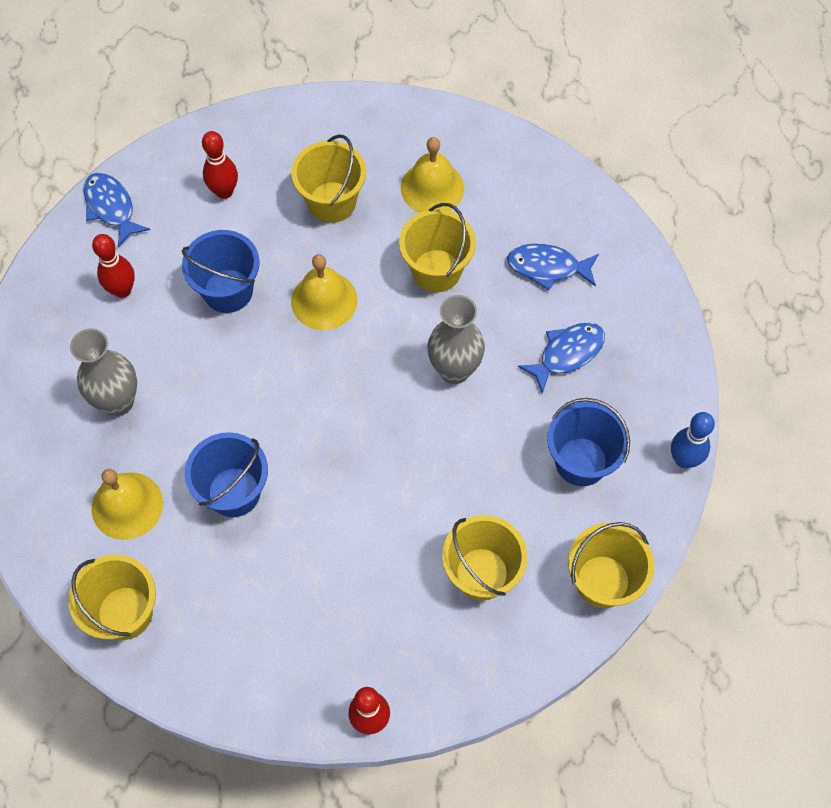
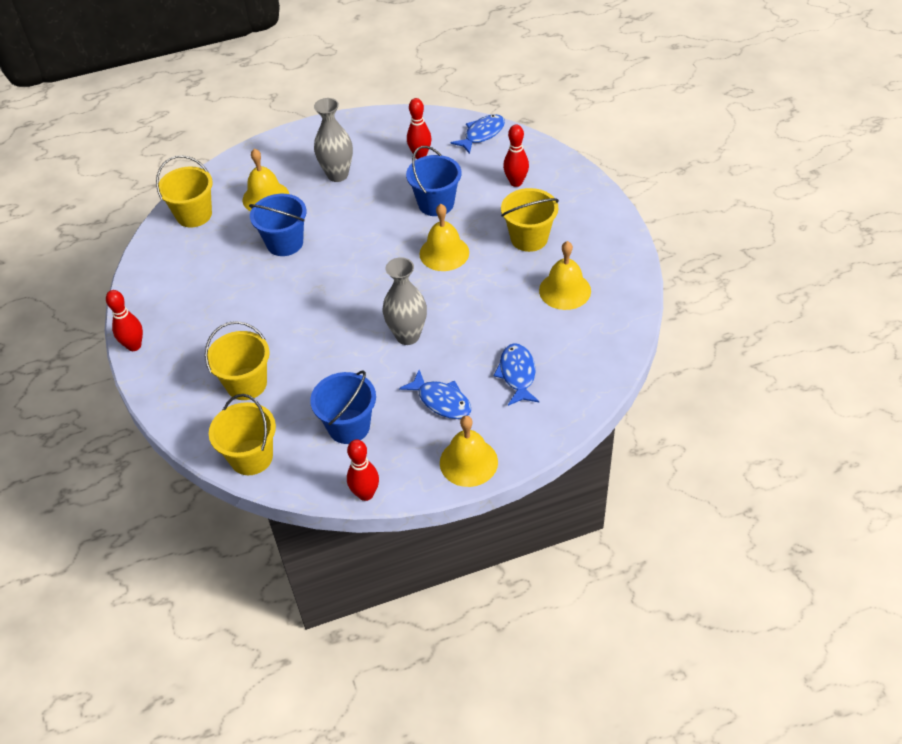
camera: 80 degrees right, 15 degrees down
yellow bucket [399,203,476,292] -> none
blue bowling pin [671,412,715,468] -> red bowling pin [347,439,379,501]
none -> yellow bell [440,416,498,487]

